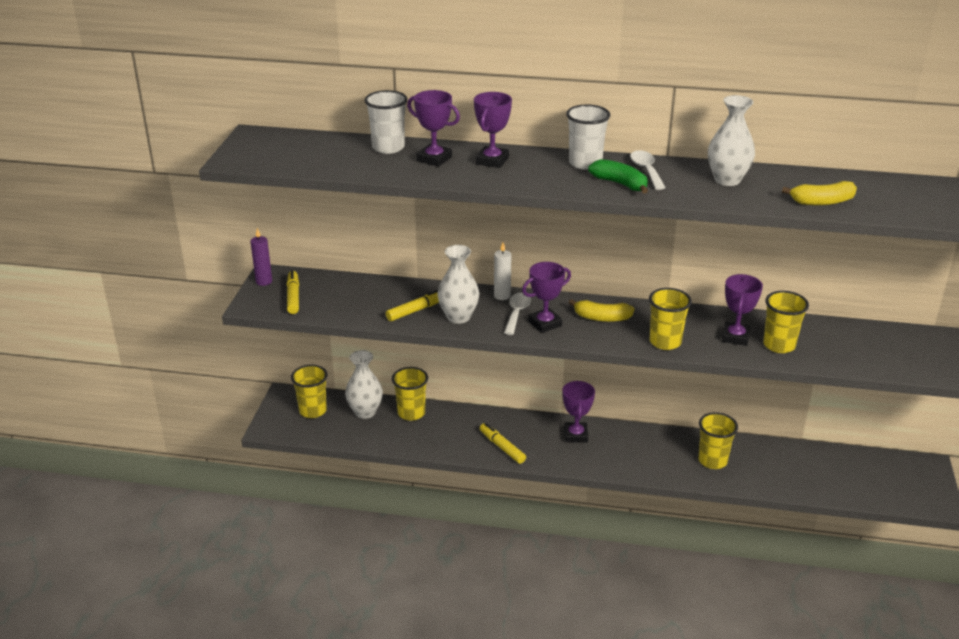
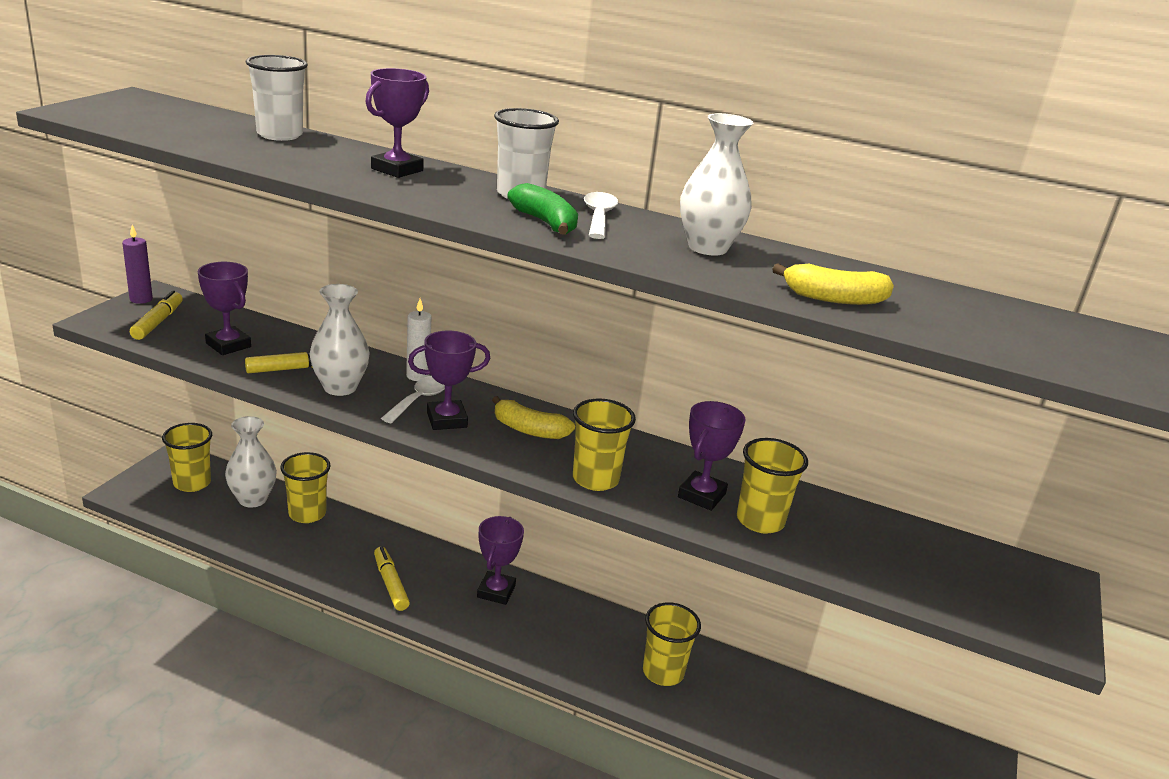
camera: 10 degrees right, 5 degrees down
purple trophy [407,90,460,167] -> purple trophy moved to [198,262,251,355]

